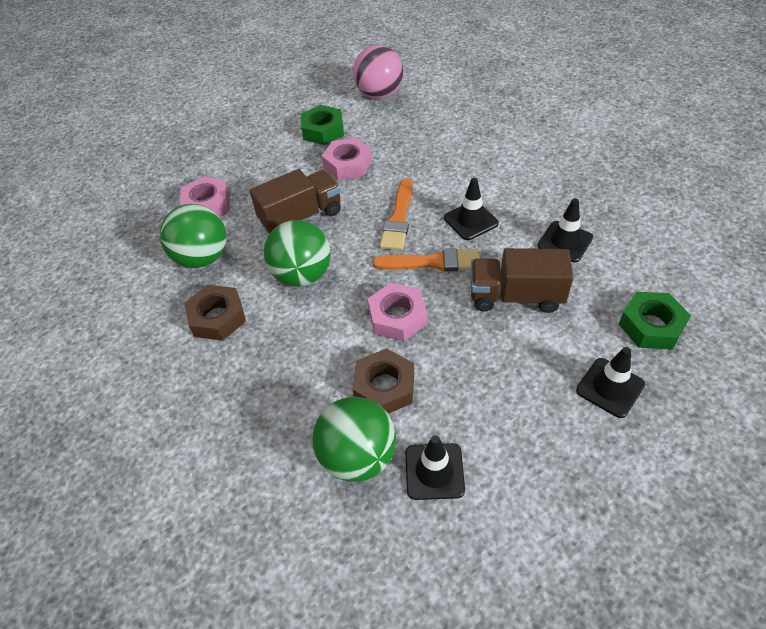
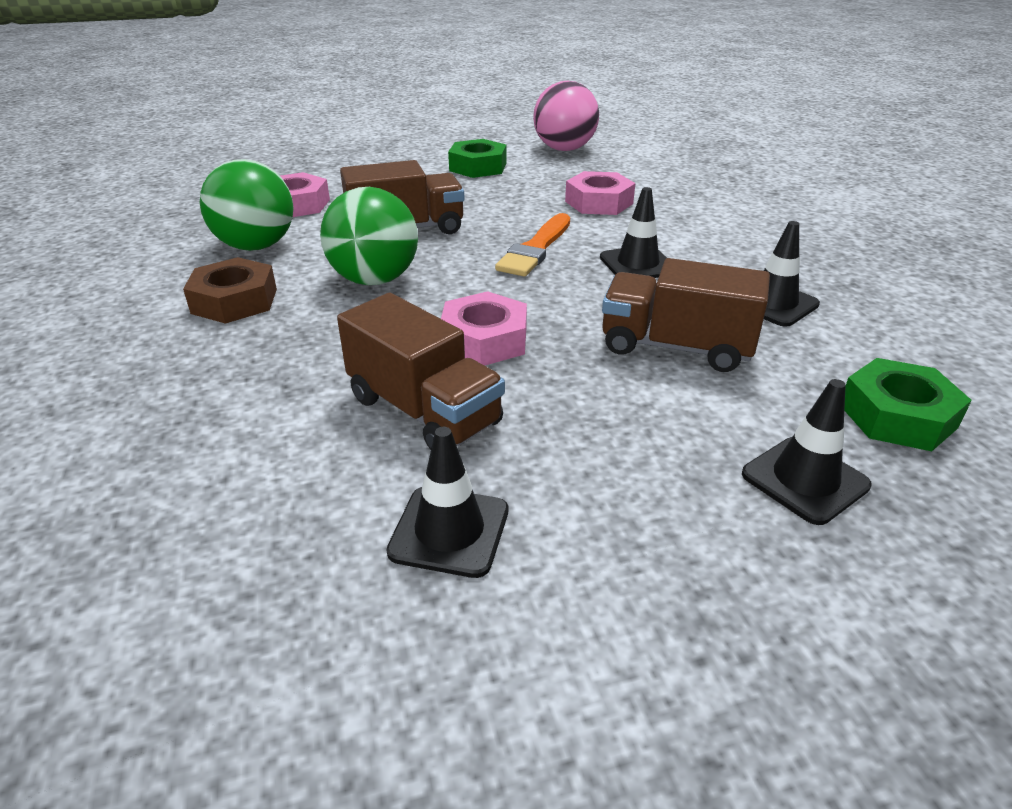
camera: 10 degrees right, 15 degrees down
green ball [312,397,396,482] -> none
pink nut [322,138,372,180] -> pink nut moved to [565,171,635,215]
brown nut [352,348,414,414] -> brown truck [337,293,505,450]
orange brush [373,248,480,271] -> none

